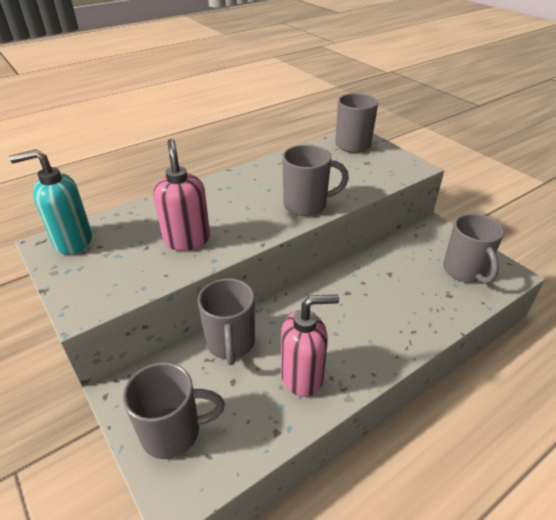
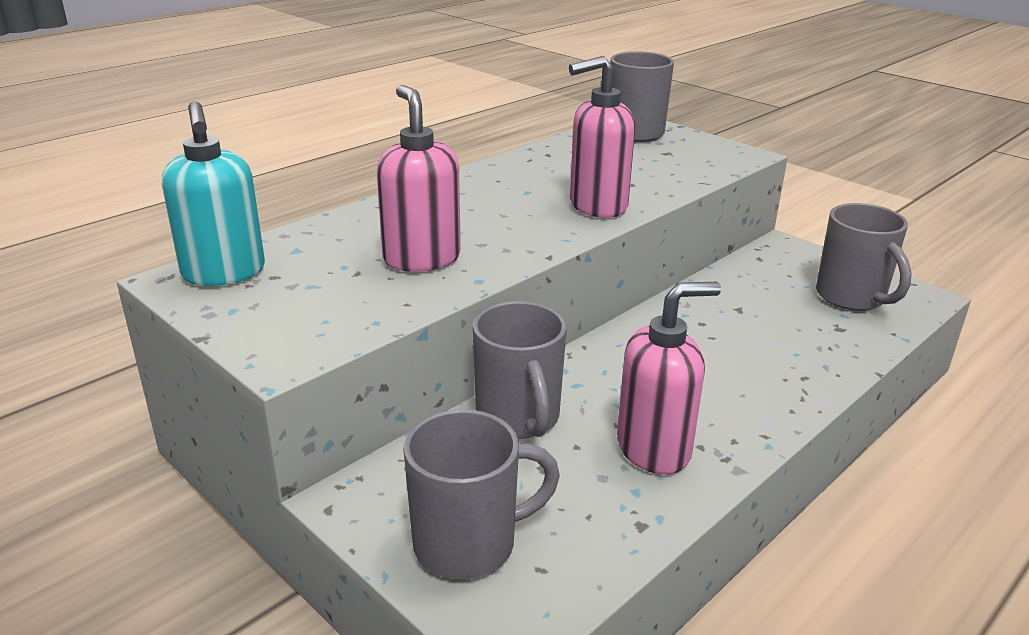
camera: 10 degrees left, 10 degrees down
turquoise soap dispenser [9,149,92,255] -> turquoise soap dispenser turned 90 degrees counterclockwise [162,101,265,286]
grey mug [282,145,349,216] -> pink soap dispenser [569,56,635,218]

